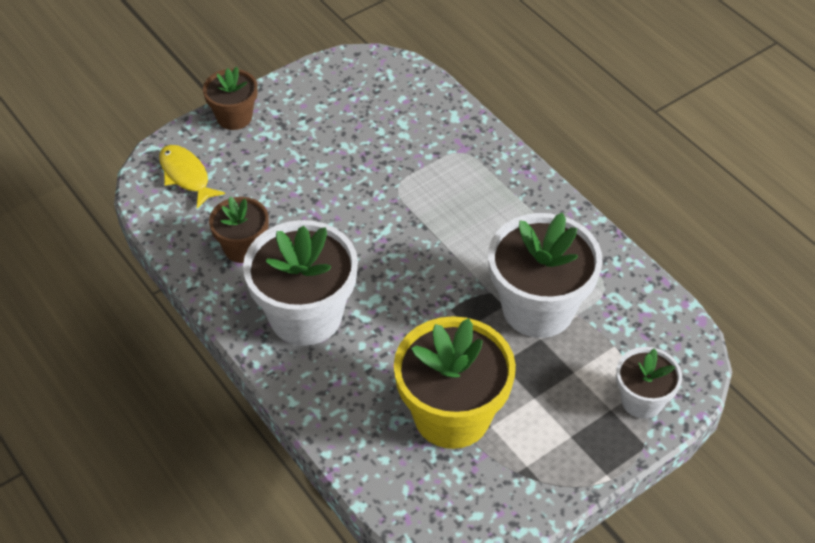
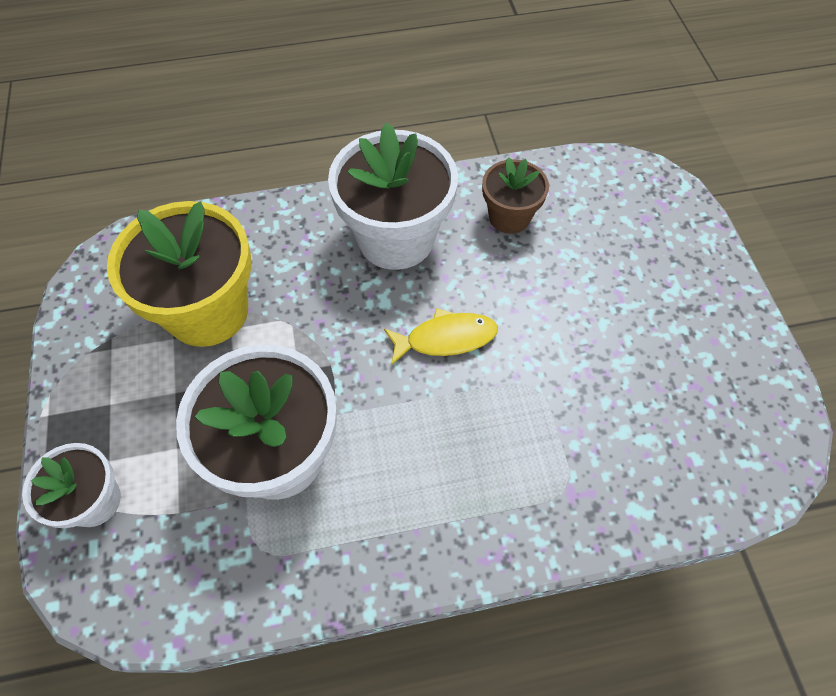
camera: 115 degrees right, 10 degrees up
yellow fish [159,145,225,208] -> yellow fish moved to [384,308,498,365]
brown flower pot [203,67,258,130] -> none

